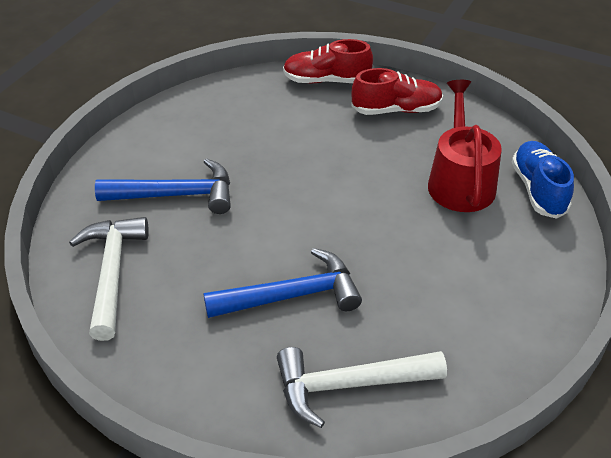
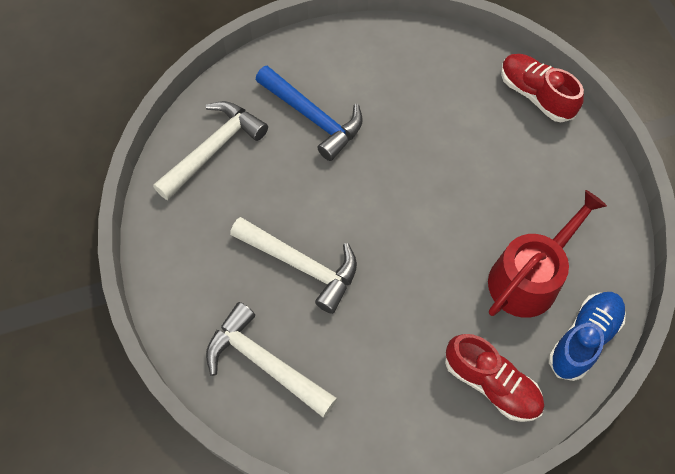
camera: 45 degrees right, 20 degrees up
blue hammer [203,248,362,318] -> white hammer [230,217,357,314]
red shoe [351,68,443,115] -> red shoe moved to [445,334,544,422]

